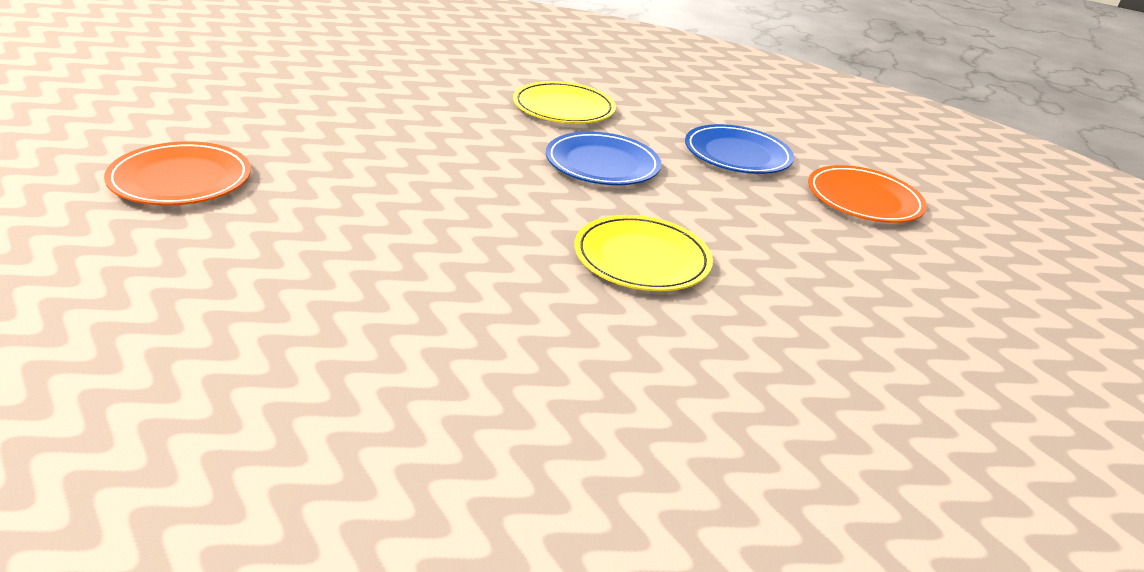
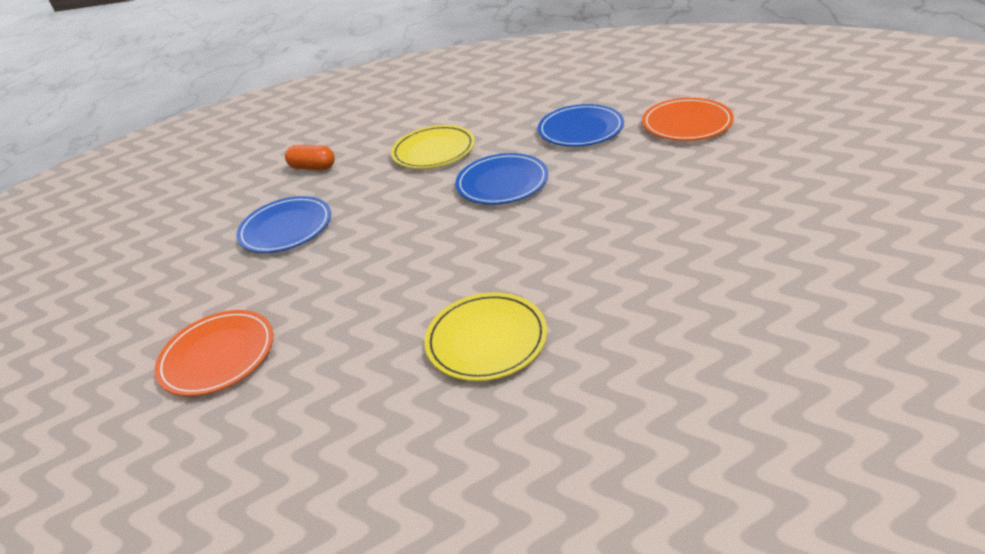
camera: 15 degrees left, 5 degrees up
yellow plate [574,215,713,291] -> yellow plate moved to [424,292,547,381]
none -> blue plate [236,196,331,253]
none -> orange capsule [285,145,335,170]

